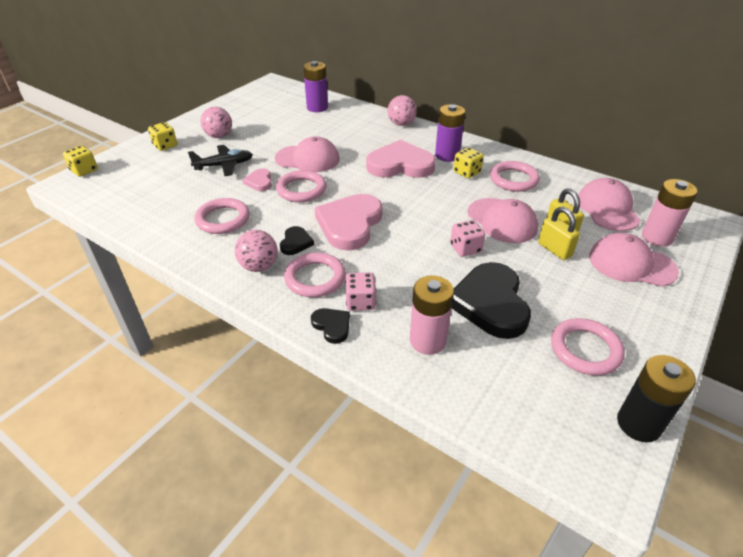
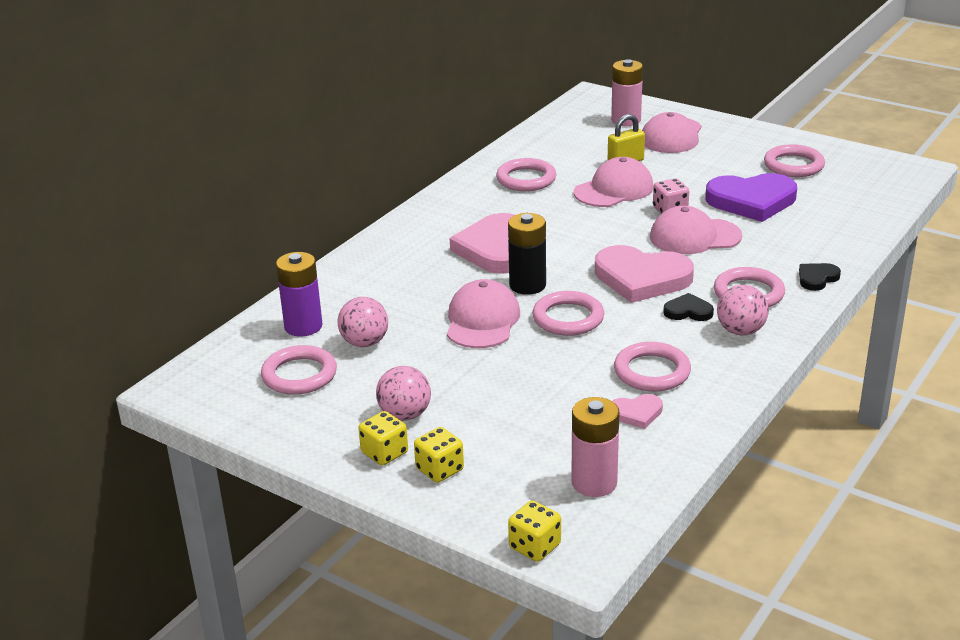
camera: 90 degrees left, 10 degrees down
black plane [188,145,253,176] -> none
pink heart [242,168,272,191] -> pink heart moved to [613,394,663,429]
pink dice [345,272,376,311] -> none
pink ball [388,95,417,126] -> pink ball moved to [338,297,388,347]
pink battery [410,275,454,355] -> pink battery moved to [571,397,620,497]
purple battery [435,104,465,162] -> none
black heart [452,262,531,339] -> purple heart [705,173,797,222]
yellow dice [454,147,484,179] -> yellow dice moved to [358,411,408,466]
yellow padlock [538,207,580,260] -> none
pink cap [578,178,641,231] -> pink cap moved to [650,206,742,254]
black battery [617,355,696,442] -> black battery moved to [508,213,546,295]
none -> pink ring [261,345,337,395]

